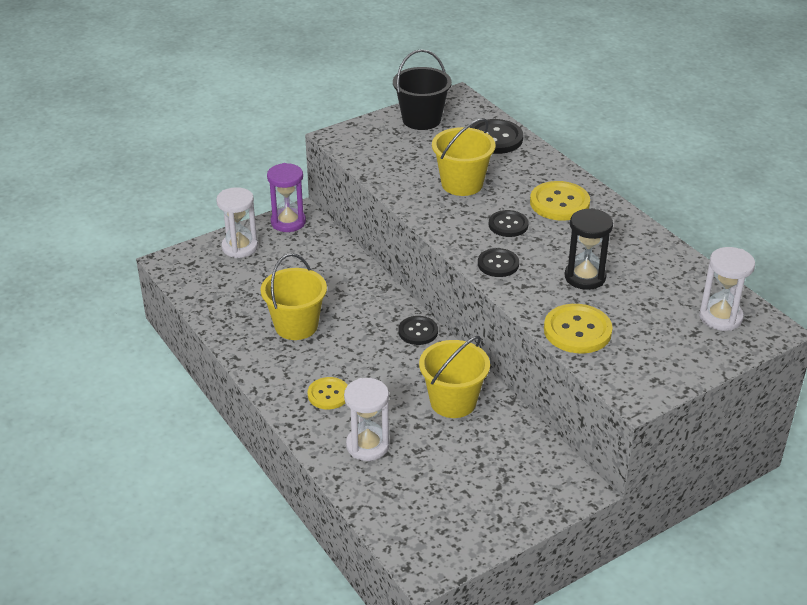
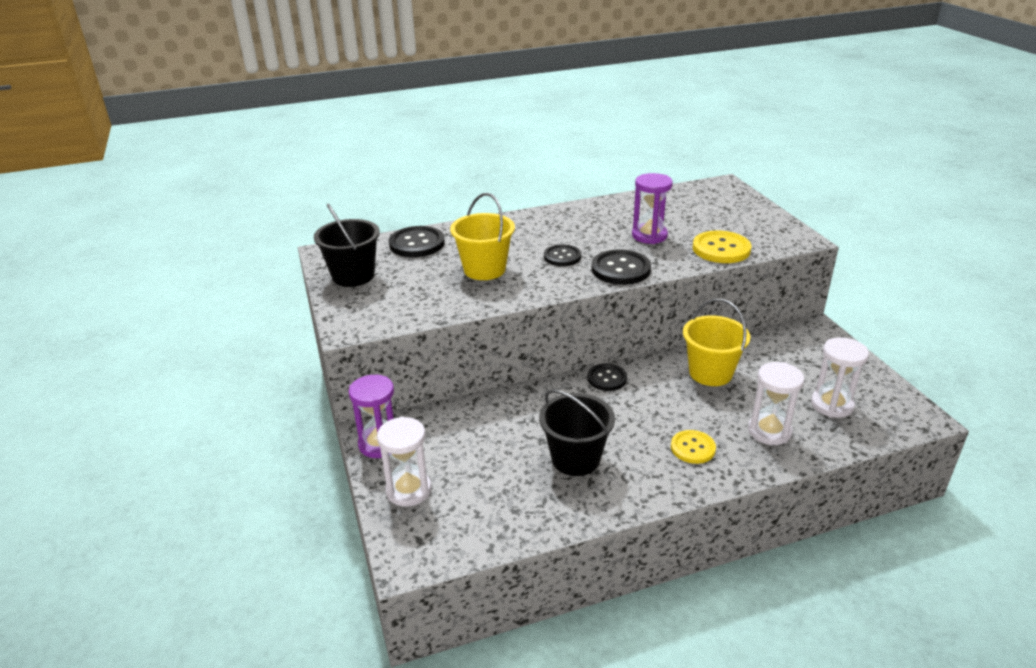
camera: 75 degrees left, 5 degrees down
yellow bucket [261,253,327,340] -> black bucket [539,390,615,476]
black button [478,248,519,277] -> black button [591,250,651,285], size x1.53
yellow button [530,181,590,221] -> none
black hourglass [565,208,613,290] -> purple hourglass [632,173,673,244]
white hourglass [699,247,755,331] -> white hourglass moved to [811,337,869,418]

